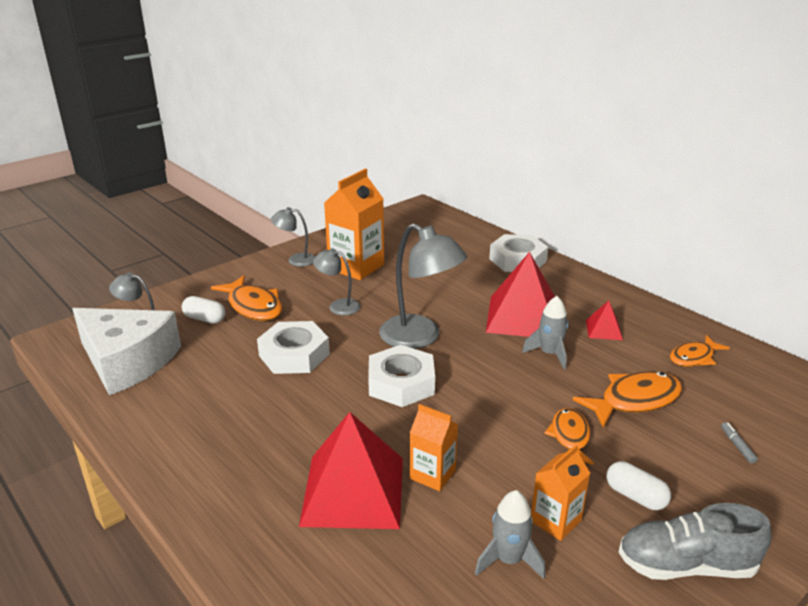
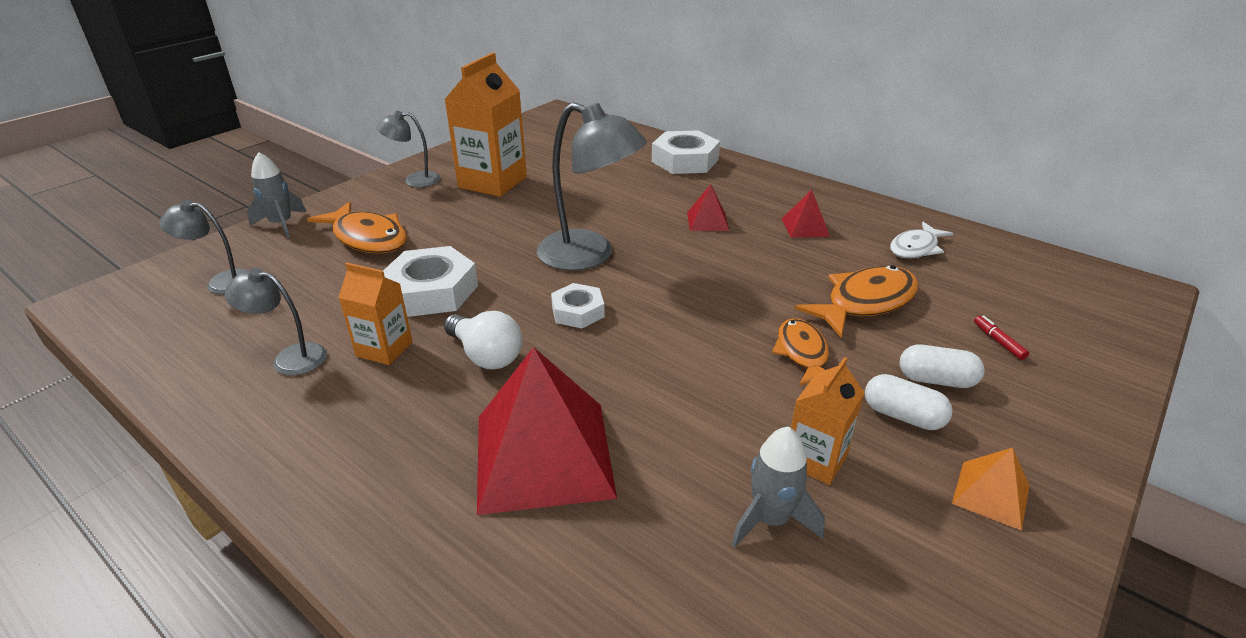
camera: 10 degrees left, 5 degrees up
white cheese [72,308,181,396] -> none
white capsule [182,296,225,324] -> white capsule moved to [899,345,985,388]
grey lamp [313,248,360,315] -> grey lamp moved to [225,268,327,376]
white nut [368,345,435,407] -> white nut [551,283,605,328], size x0.59
orange carton [410,404,458,491] -> orange carton moved to [338,263,413,365]
red pyramid [486,252,555,337] -> red pyramid [687,184,729,231], size x0.46
grey rocket [522,296,568,369] -> grey rocket moved to [247,152,306,238]
grey shoe [618,503,772,580] -> orange pyramid [952,448,1030,531]
orange fish [670,335,730,367] -> white fish [890,222,953,259]
grey marker [721,422,758,464] -> red marker [974,315,1029,360]
none -> white light bulb [444,311,522,369]

